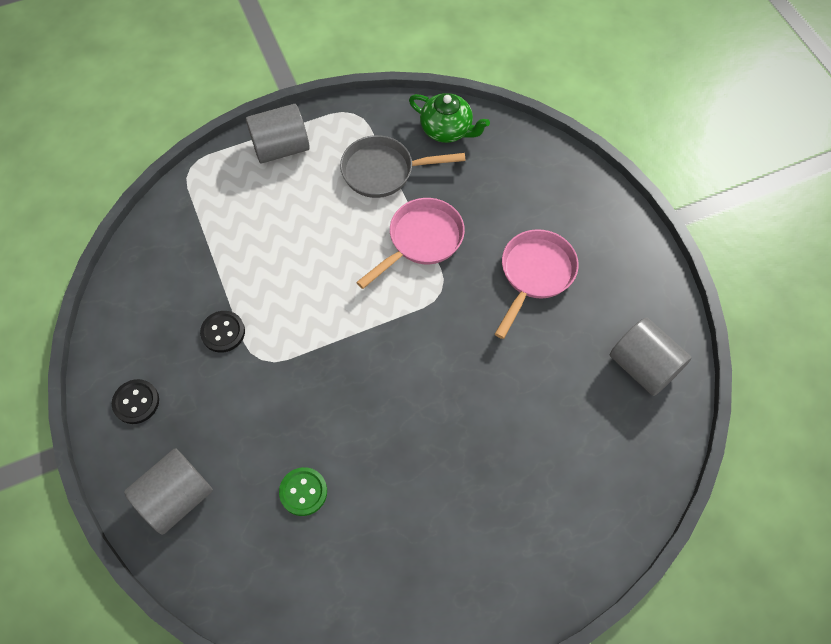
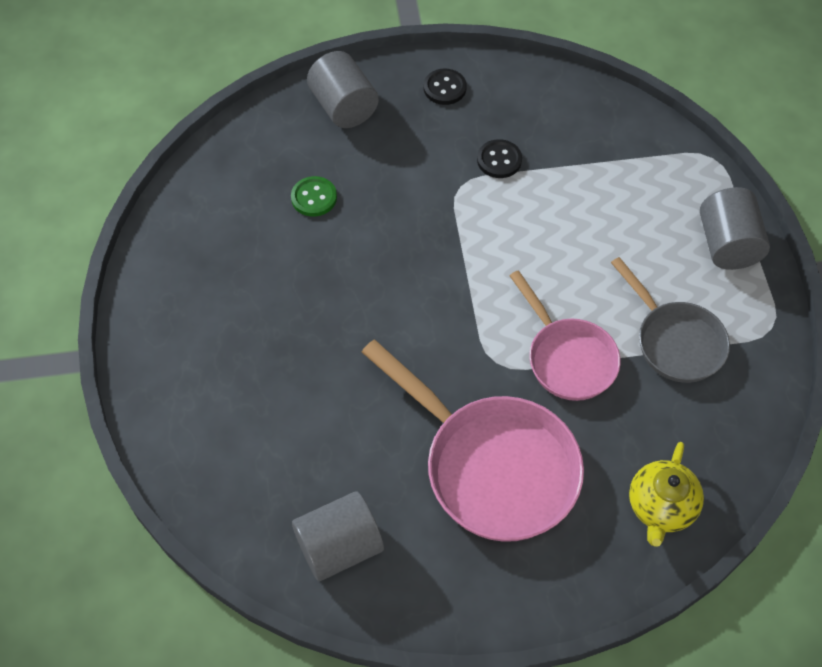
camera: 105 degrees right, 5 degrees down
grey pan [340,135,466,198] -> grey pan turned 135 degrees clockwise [611,257,730,383]
green teapot [409,93,490,143] -> none
pink pan [495,229,579,339] -> pink pan [362,340,584,542], size x1.61
none -> yellow teapot [629,442,704,547]

